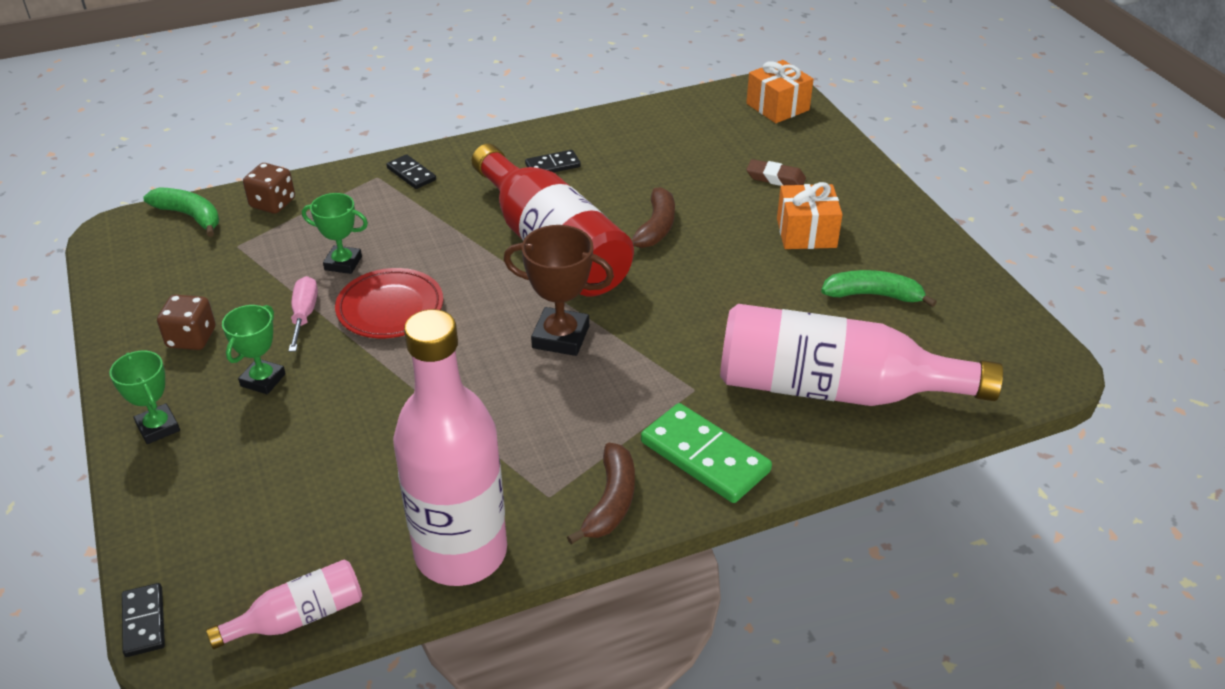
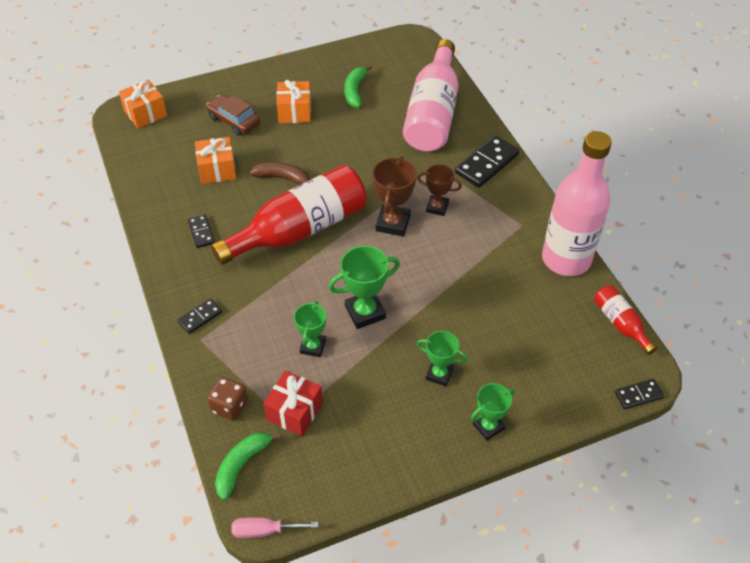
camera: 90 degrees left, 10 degrees up
brown dice [157,294,216,350] -> none
pink bottle [206,560,362,649] -> red bottle [594,285,657,355]
pink screwdriver [289,276,318,352] -> pink screwdriver moved to [231,517,319,538]
red plate [335,268,443,338] -> green trophy [329,246,400,329]
brown banana [567,442,635,544] -> none
green domino [641,403,772,503] -> black domino [455,136,519,188]
brown eraser [746,159,806,186] -> brown car [206,95,260,136]
none -> orange gift [195,137,236,184]
none -> red gift [263,370,323,436]
none -> brown trophy [417,164,462,216]

